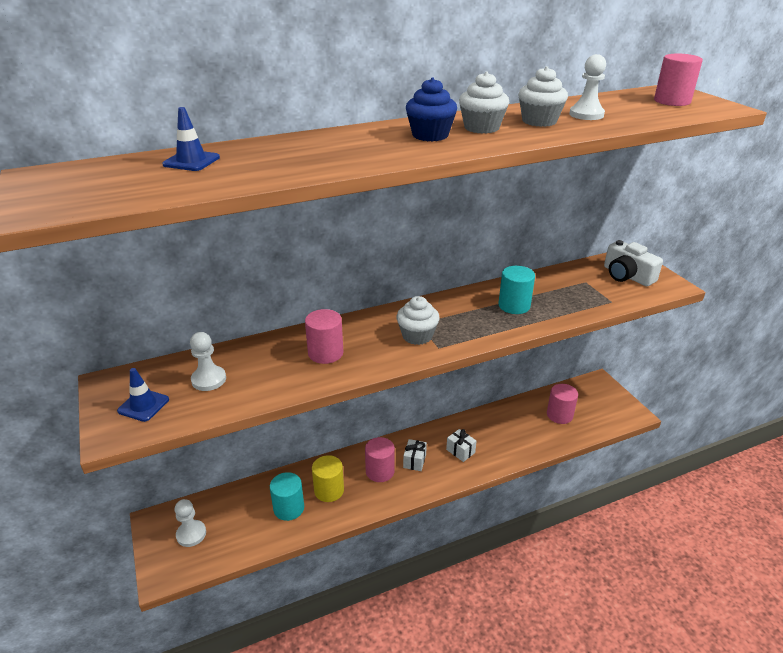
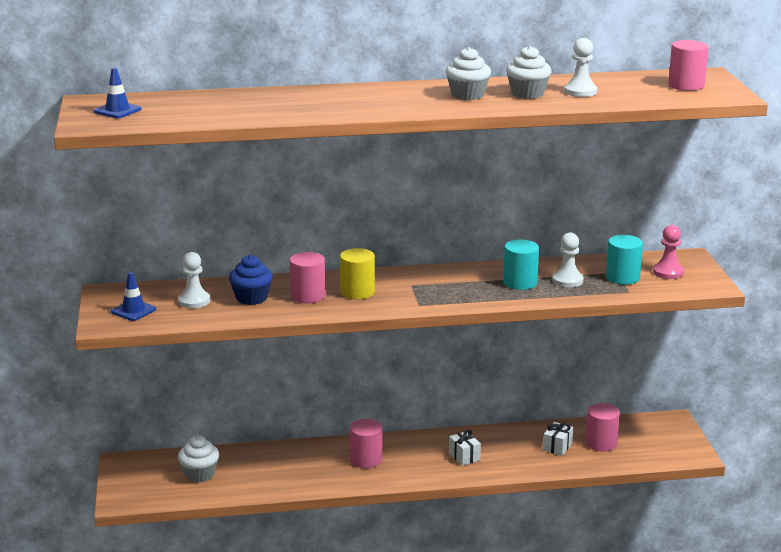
camera: 15 degrees right, 10 degrees down
blue traffic cone [162,107,220,171] -> blue traffic cone moved to [94,68,142,118]
white pawn [175,499,206,547] -> white pawn moved to [552,232,584,287]
turquoise cylinder [270,472,304,521] -> turquoise cylinder moved to [606,235,643,285]
yellow cylinder [312,455,344,502] -> yellow cylinder moved to [340,248,375,299]
white cupcake [397,296,440,345] -> white cupcake moved to [178,435,219,483]
white gift [403,439,427,471] -> white gift moved to [543,422,573,456]
blue cupcake [406,78,457,142] -> blue cupcake moved to [229,255,273,305]
white camera [604,240,663,286] -> pink pawn [653,225,684,279]

